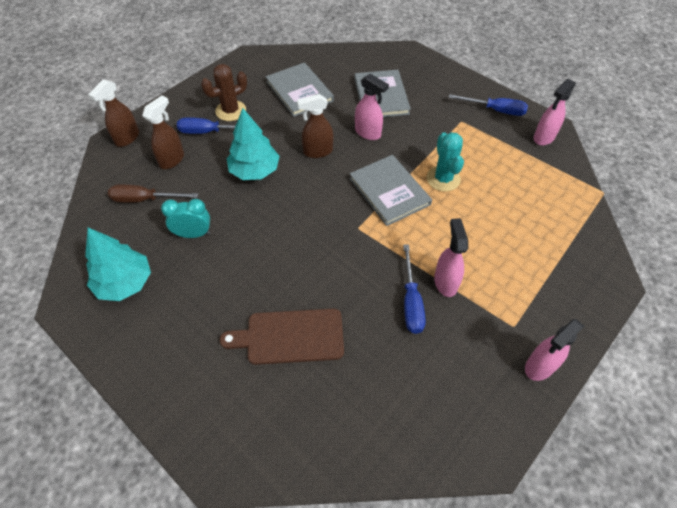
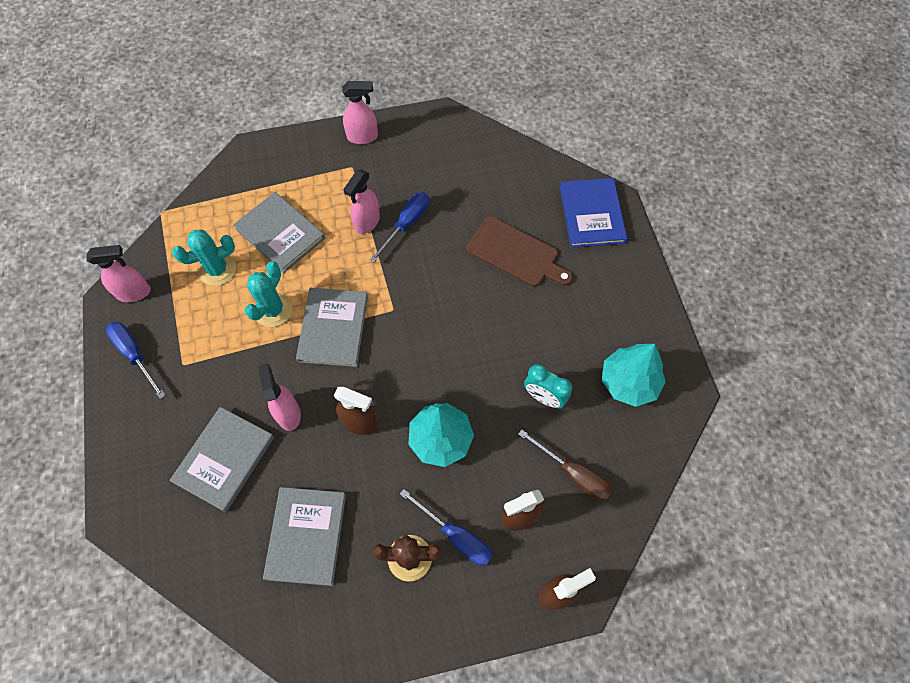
camera: 145 degrees left, 10 degrees up
none -> turquoise cactus [172,230,236,286]
none -> grey book [233,192,325,273]
none -> blue book [560,178,627,248]

